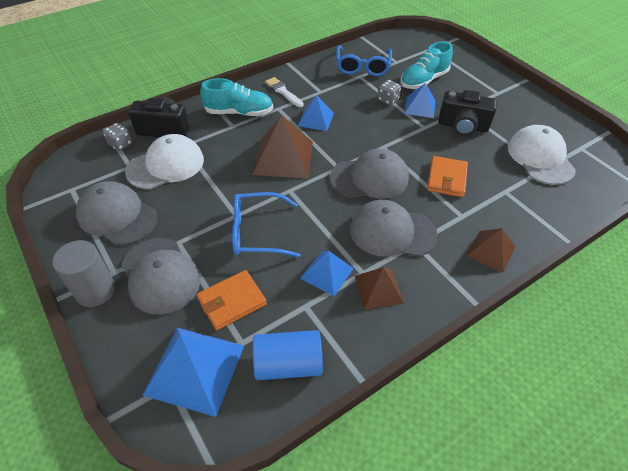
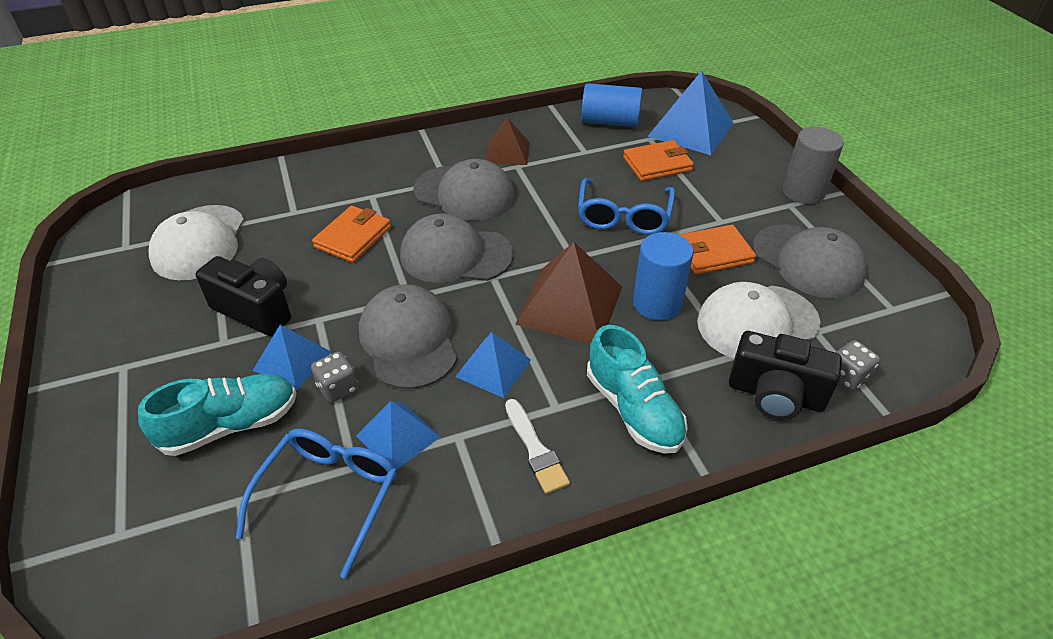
camera: 165 degrees left, 5 degrees down
grey cap [122,238,200,315] -> grey cap moved to [359,284,457,389]
turquoise shoe [200,78,273,116] -> turquoise shoe turned 135 degrees counterclockwise [587,325,688,454]
blue glasses [232,192,301,257] -> blue glasses turned 90 degrees clockwise [578,178,675,235]
blue pyramid [300,251,354,296] -> blue pyramid moved to [356,401,440,470]
brown pyramid [466,228,515,273] -> none
none -> blue cylinder [633,232,693,320]
none -> orange wallet [679,225,756,275]

